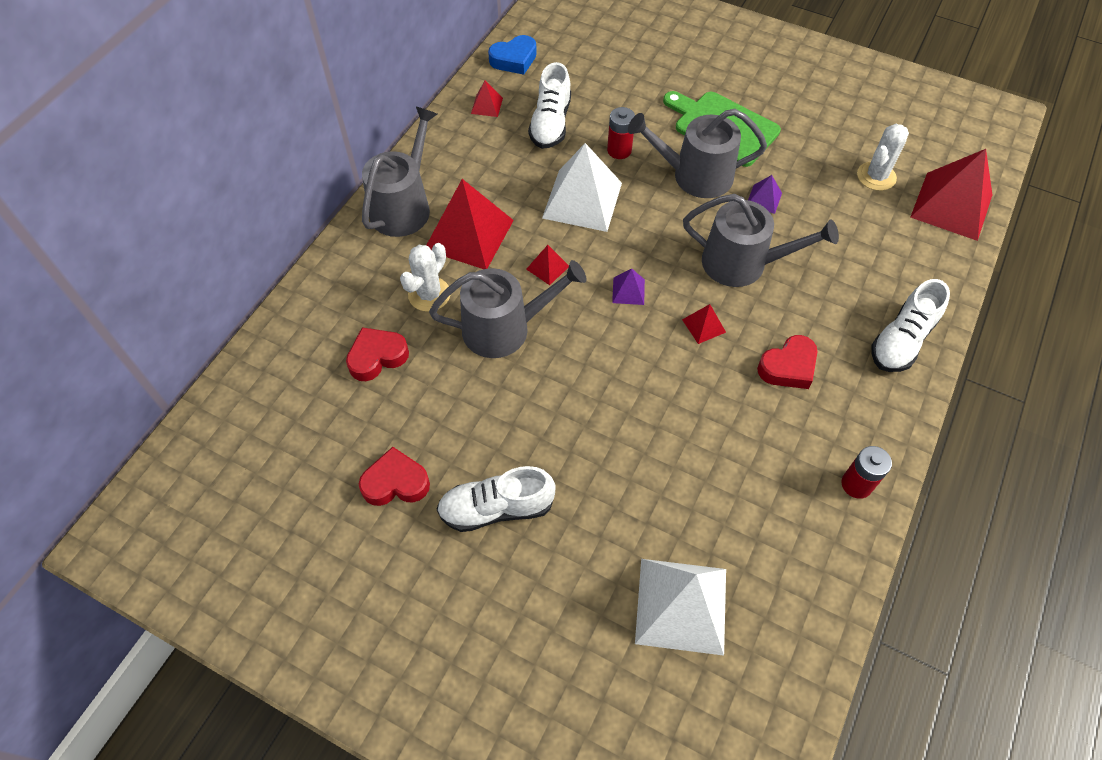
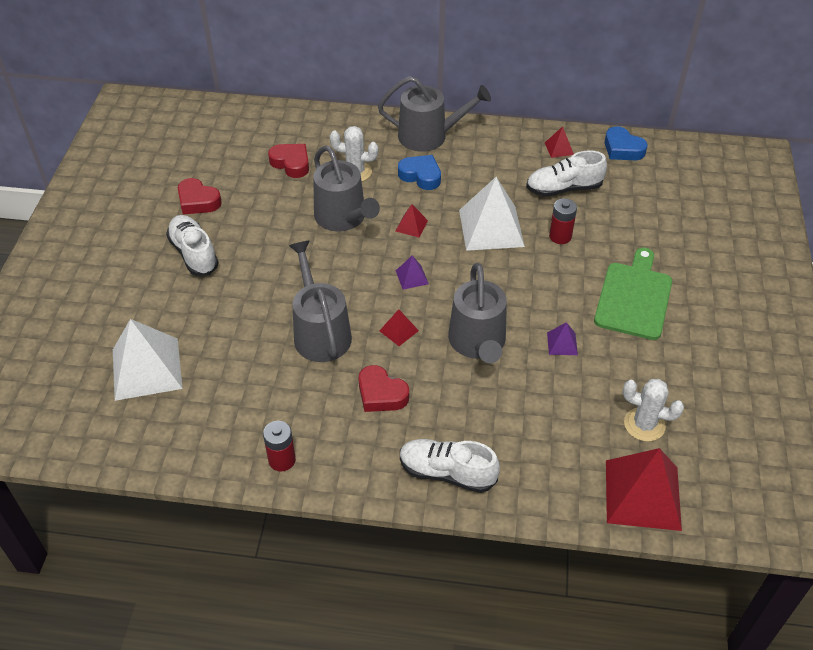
camera: 70 degrees right, 10 degrees down
red heart [359,447,430,506] -> red heart turned 150 degrees clockwise [178,178,222,214]
red pyramid [427,179,514,269] -> blue heart [398,155,441,190]
grey watering can [628,109,767,198] -> grey watering can moved to [289,241,352,362]

